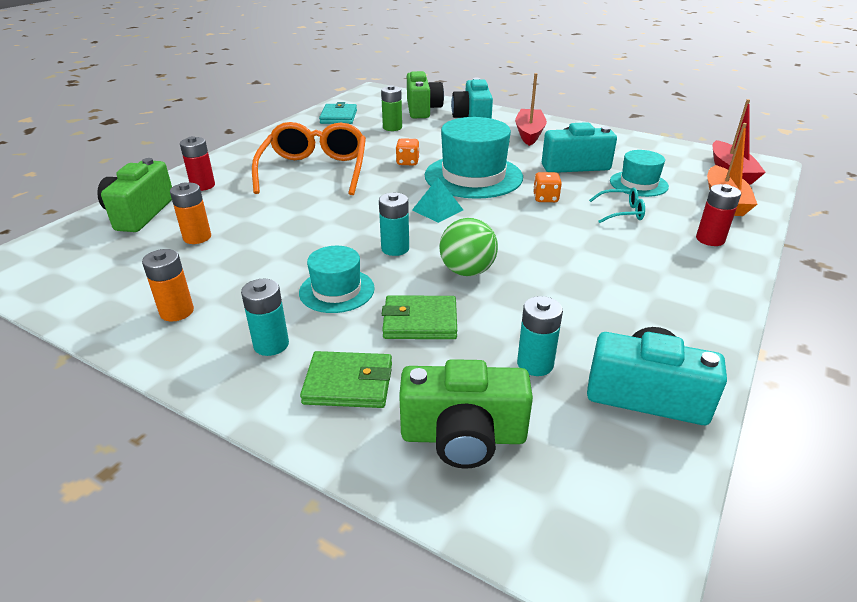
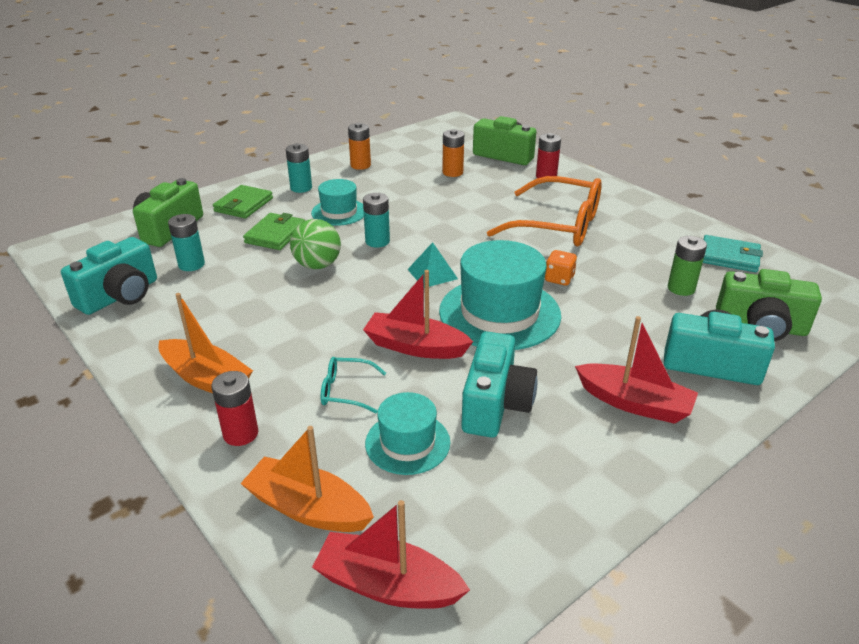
camera: 110 degrees right, 0 degrees up
orange dice [533,172,562,202] -> red boat [363,270,473,359]
turquoise glasses [589,187,645,223] -> turquoise glasses turned 75 degrees clockwise [321,357,386,413]
none -> orange boat [158,293,253,393]

